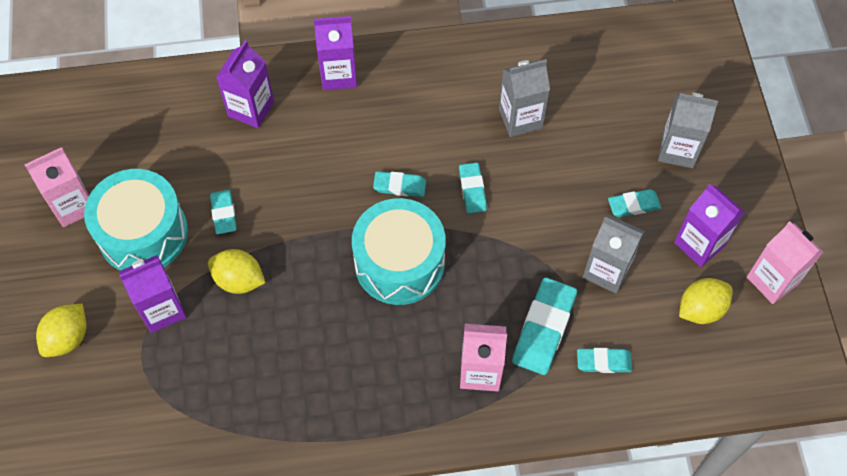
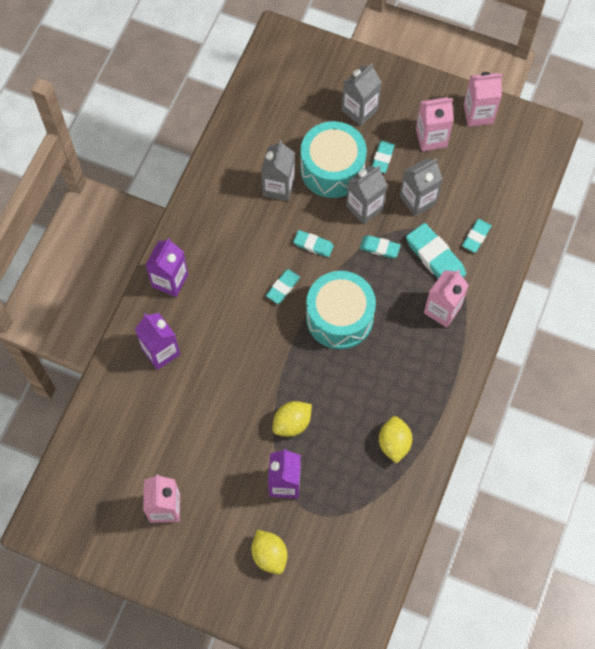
camera: 60 degrees left, 5 degrees up
turquoise drum [84,169,188,271] -> turquoise drum moved to [300,121,367,198]
turquoise eraser [210,190,237,234] -> turquoise eraser moved to [359,235,401,258]
purple carton [674,184,745,267] -> pink carton [416,97,454,151]
yellow lemon [679,278,733,324] -> yellow lemon moved to [379,416,412,463]
none -> grey carton [346,166,387,225]

